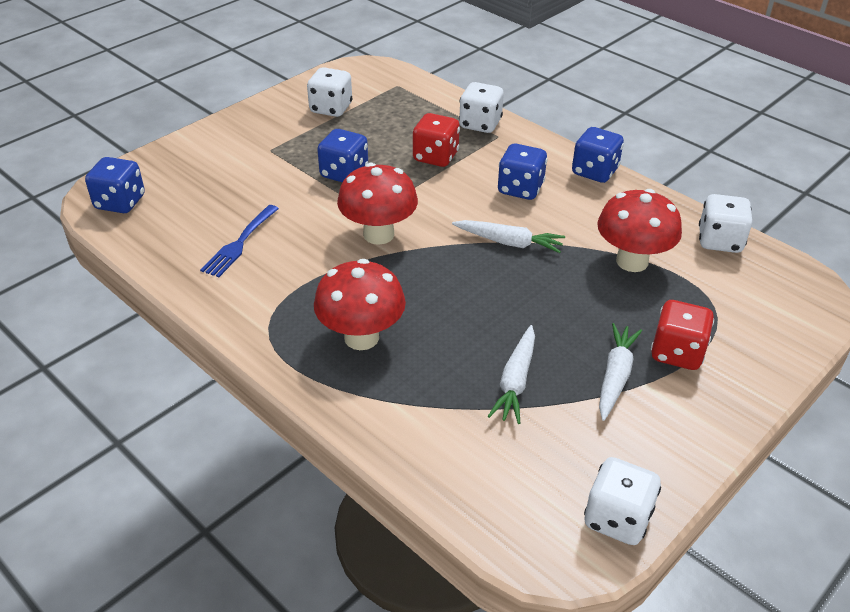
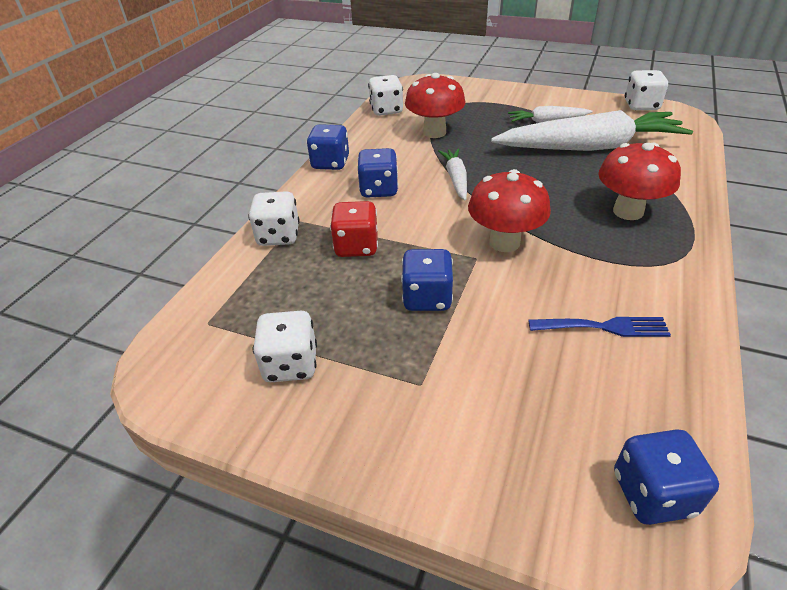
camera: 110 degrees left, 0 degrees up
white carrot [488,325,535,424] -> white carrot [491,110,693,151], size x2.15
red dice [651,300,714,370] -> none

